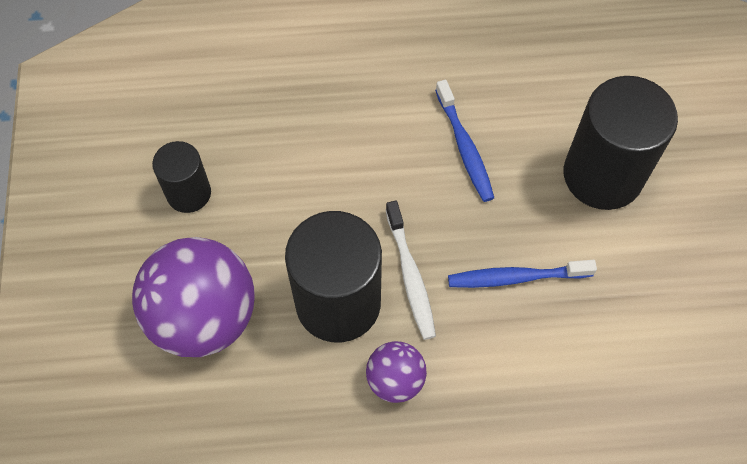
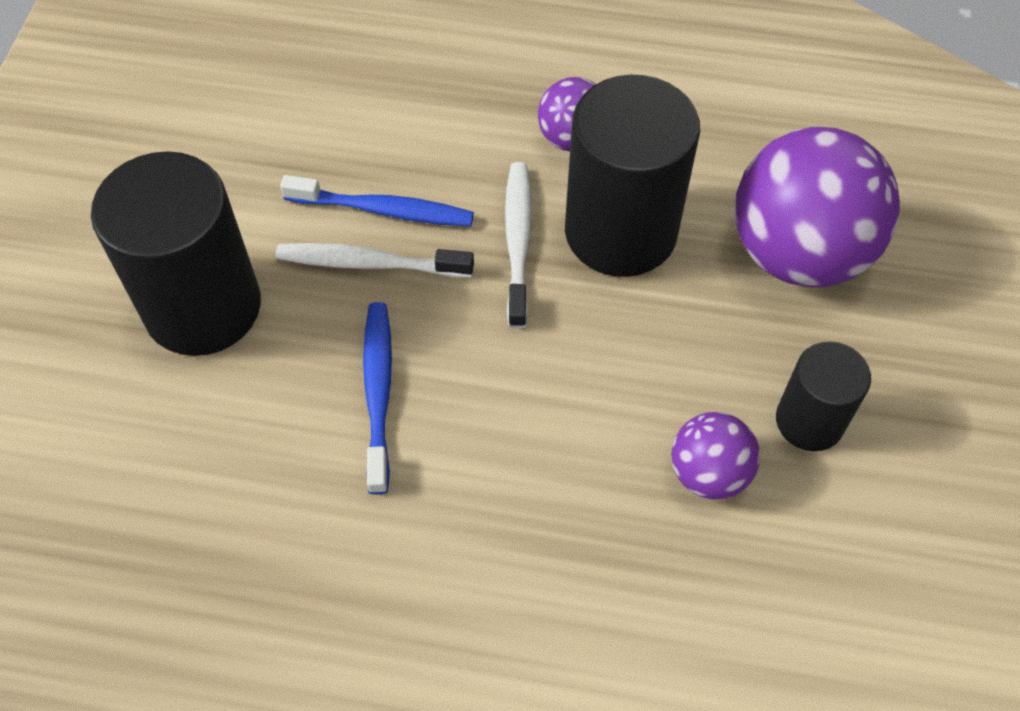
camera: 165 degrees left, 5 degrees down
none -> white toothbrush [275,243,474,277]
none -> purple ball [671,412,760,499]

